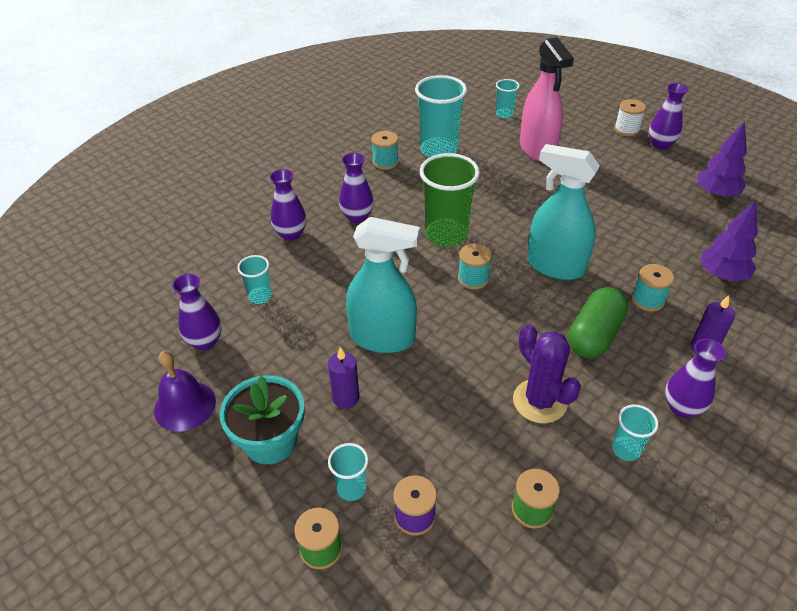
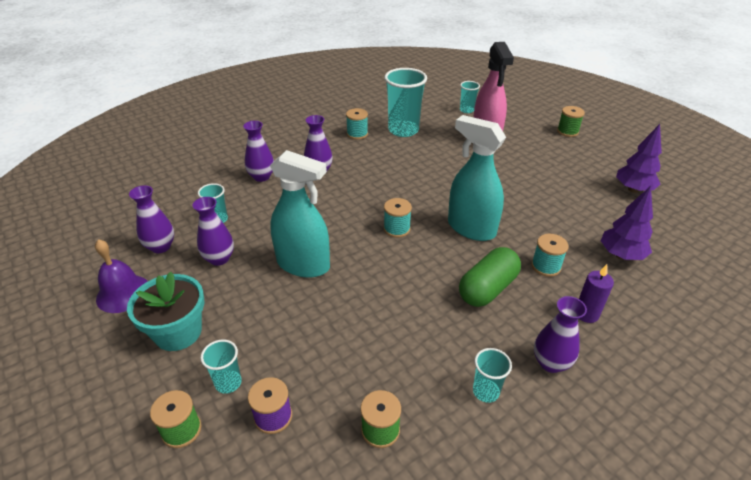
camera: 10 degrees right, 5 degrees down
purple candle [328,347,360,409] -> none
green cup [420,153,480,247] -> none
purple cactus [513,324,581,423] -> none
white spool [614,99,646,136] -> green spool [557,106,585,137]
purple vase [649,83,689,150] -> purple vase moved to [193,197,234,266]

